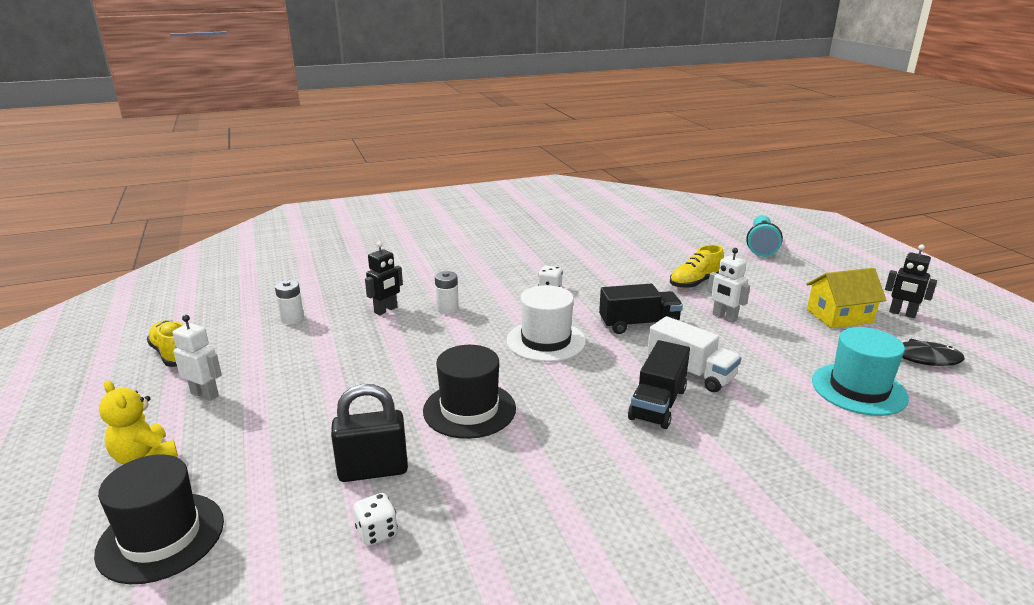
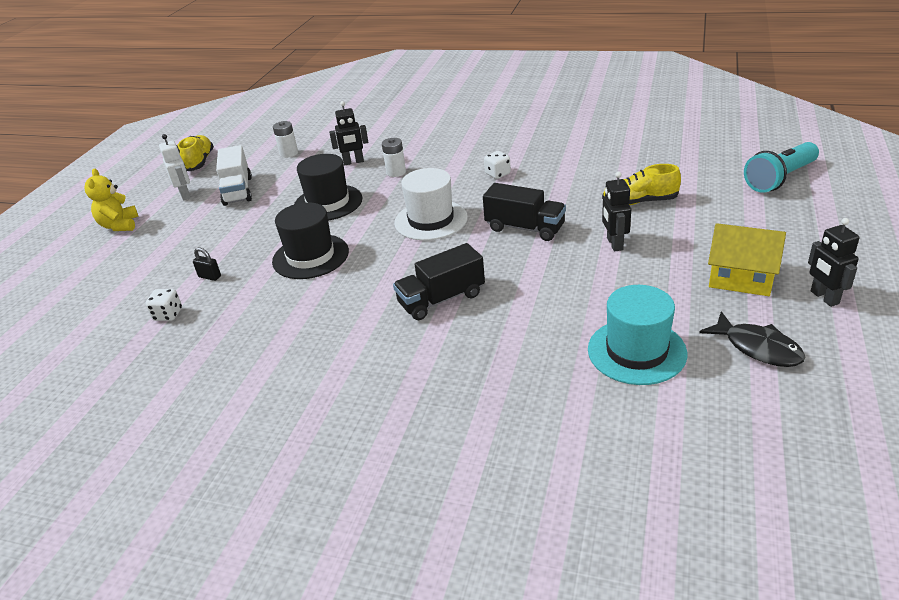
camera: 40 degrees right, 10 degrees up
black hat [94,454,224,584] -> black hat moved to [294,154,363,221]
black padlock [331,384,408,482] -> black padlock [193,248,221,281], size x0.46
white truck [647,316,741,393] -> white truck moved to [216,145,252,206]
white robot [707,248,750,323] -> black robot [602,172,631,251]

